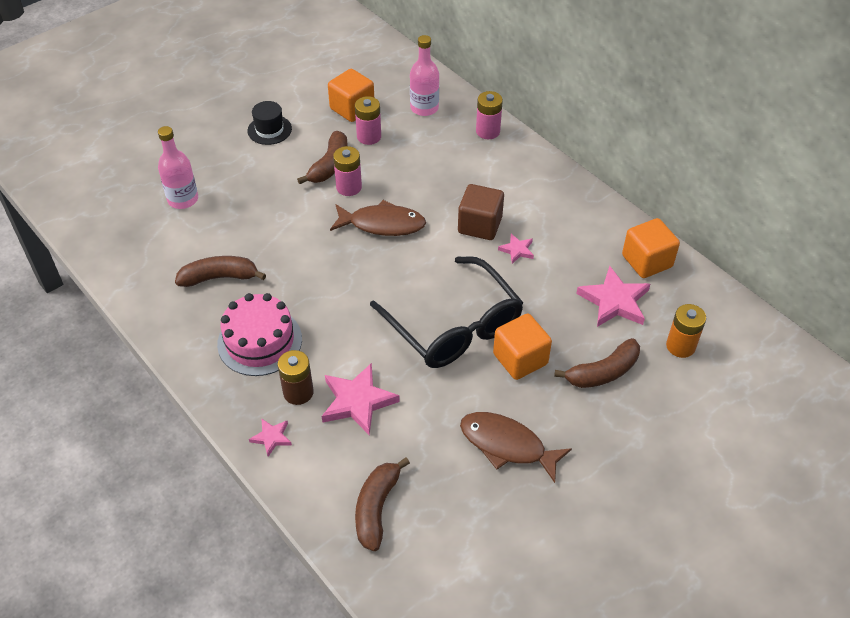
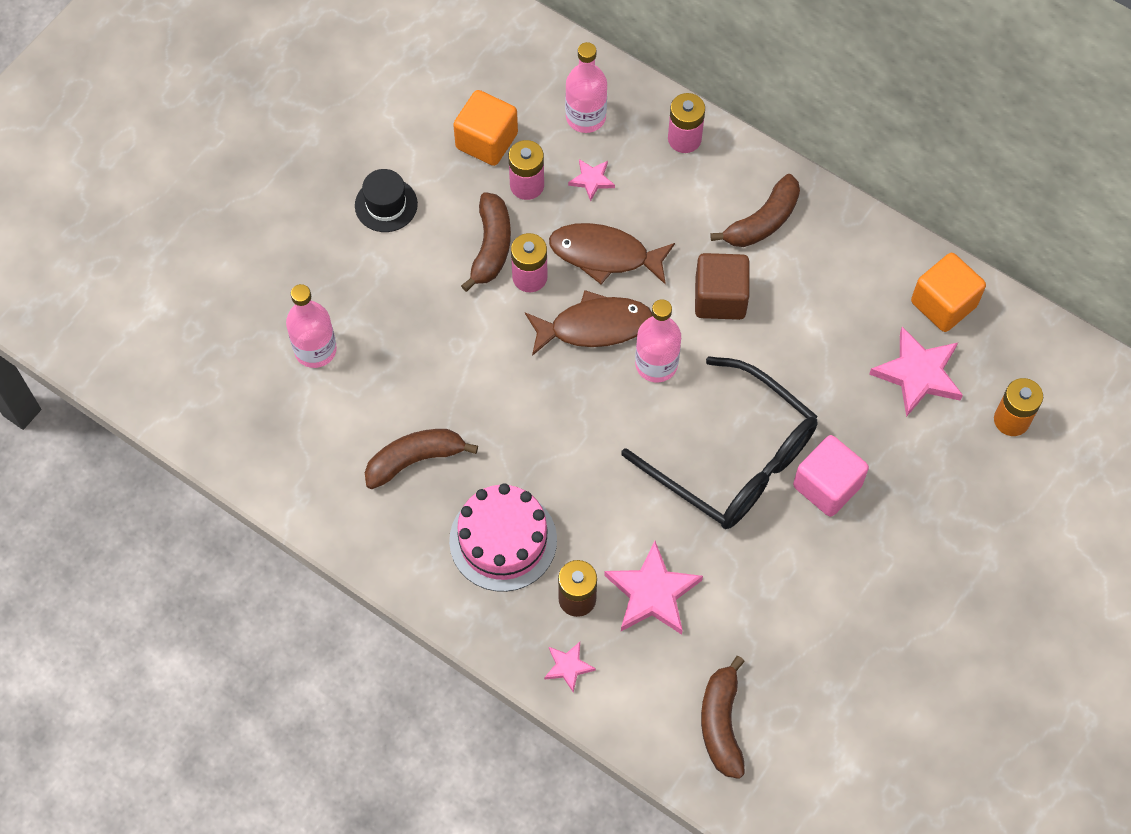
camera: 15 degrees left, 15 degrees up
brown fish [460,412,572,483] -> brown fish moved to [549,223,675,284]
orange cube [493,314,552,380] -> pink cube [793,435,869,517]
pink star [498,234,534,264] -> pink star moved to [568,159,615,202]
brown banana [554,338,640,388] -> brown banana moved to [710,174,800,247]
none -> pink bottle [635,299,681,382]

